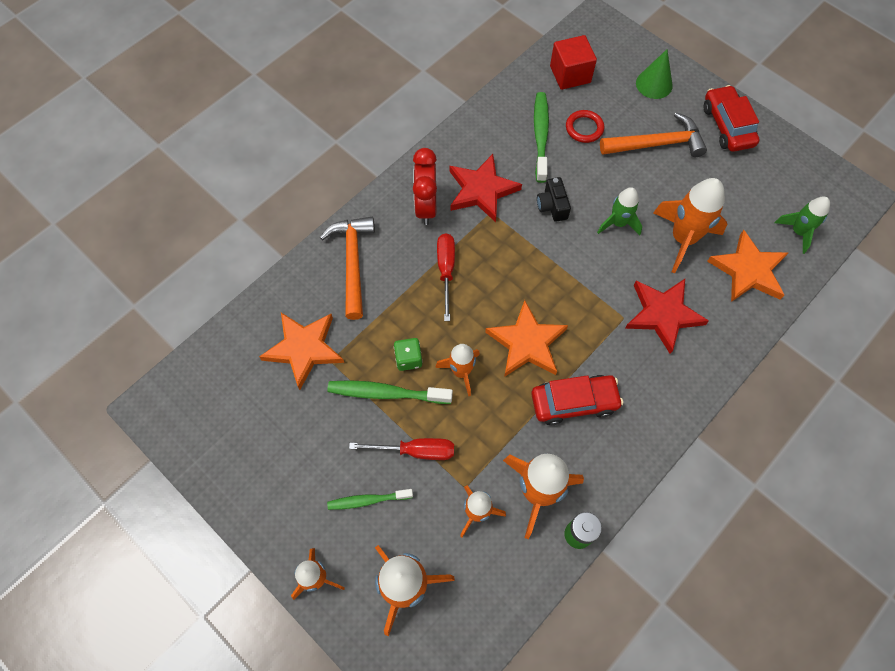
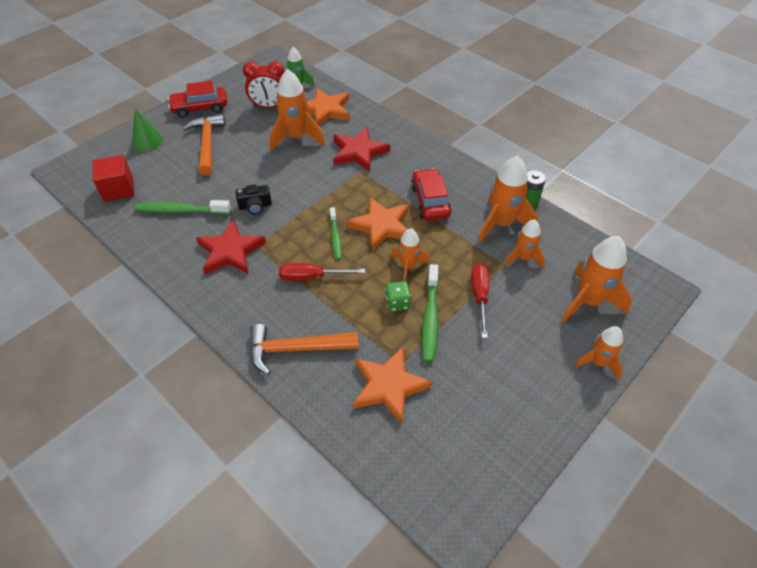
camera: 90 degrees left, 15 degrees down
green toothbrush [327,489,413,510] -> green toothbrush moved to [330,207,342,260]
red clock [413,148,437,225] -> red clock moved to [243,61,284,108]
red ring [566,110,604,143] -> none
green rocket [597,187,642,235] -> none

